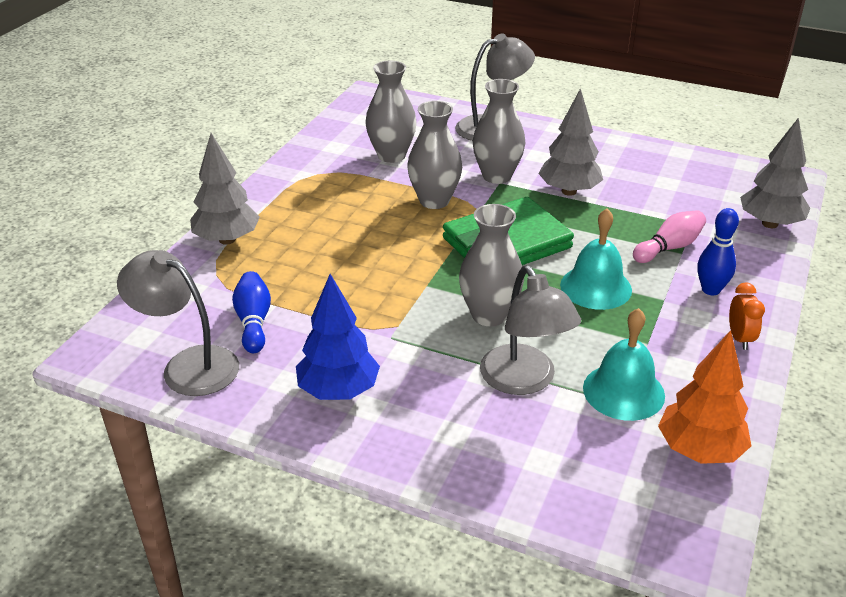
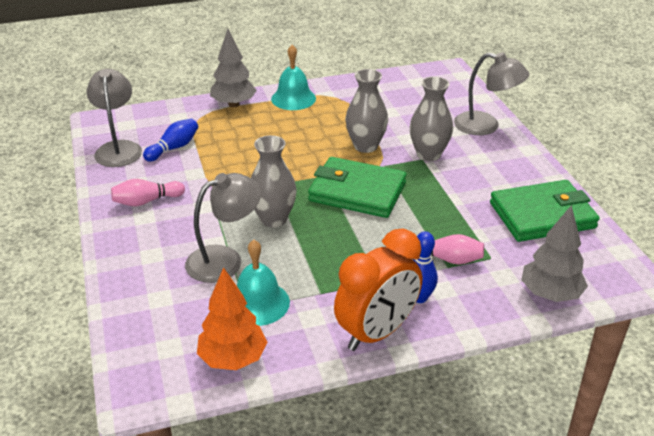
camera: 50 degrees right, 0 degrees up
blue tree [296,274,380,400] -> pink bowling pin [111,179,185,206]
grey vase [366,61,417,163] -> none
grey lamp [480,265,581,395] -> grey lamp turned 150 degrees counterclockwise [185,173,261,283]
grey tree [538,88,603,196] -> none
turquoise bell [560,209,632,310] -> turquoise bell moved to [271,45,316,110]
orange clock [729,282,765,350] -> orange clock [334,229,422,351], size x2.29
none -> green wallet [490,180,600,242]

